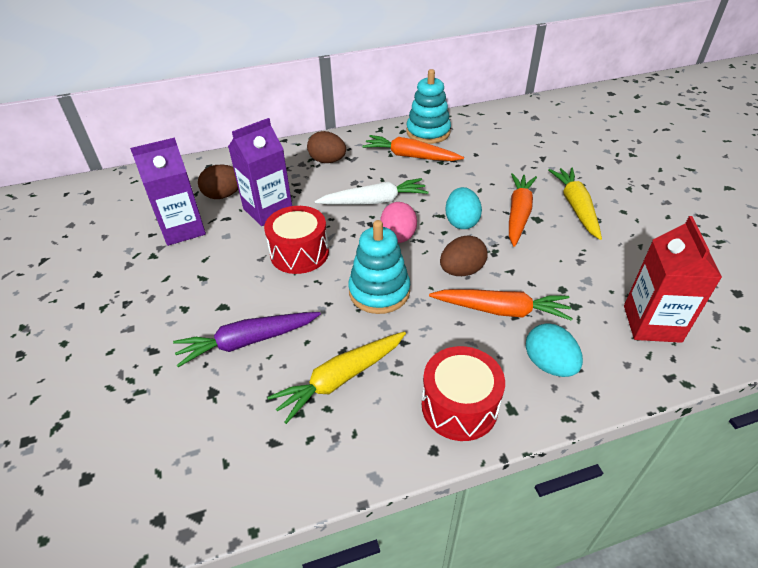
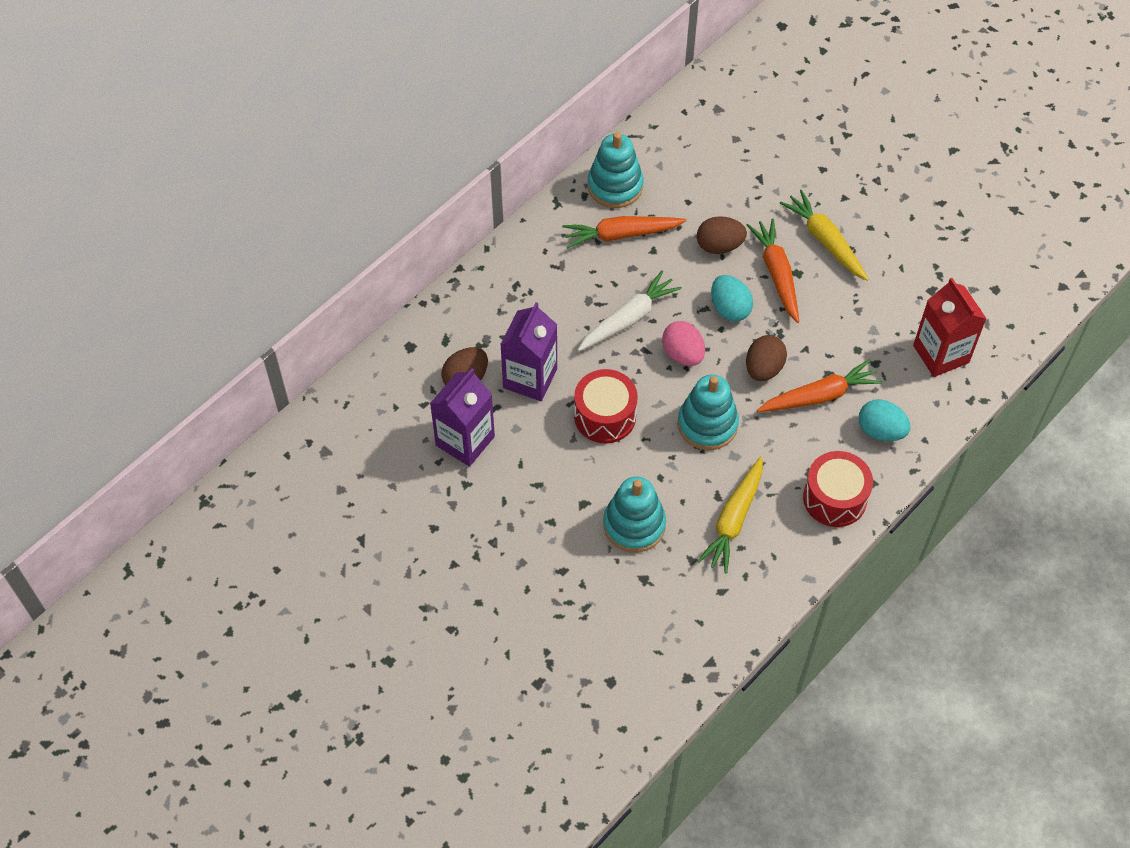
camera: 30 degrees left, 15 degrees up
purple carrot [173,312,321,367] -> turquoise stacking toy [603,477,666,553]
brown egg [307,131,346,163] -> brown egg moved to [697,216,747,254]

